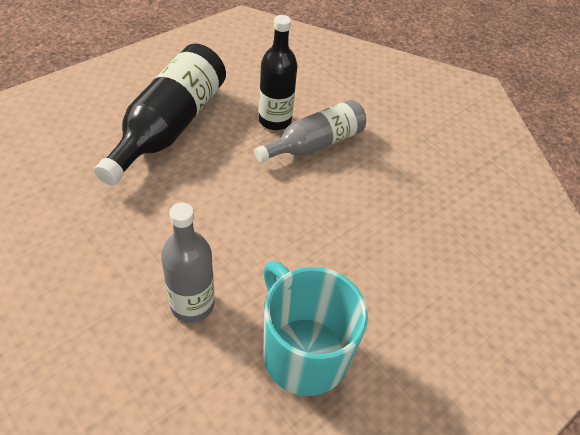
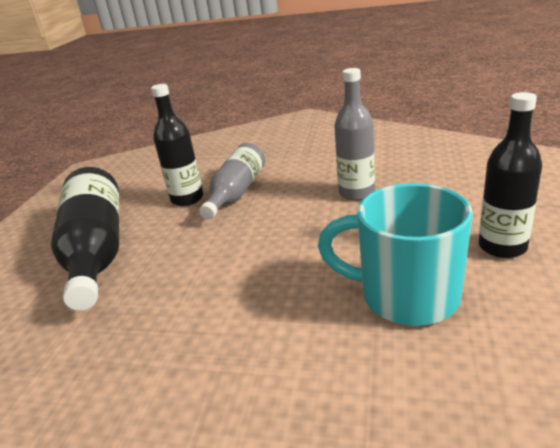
camera: 30 degrees left, 20 degrees down
grey bottle [161,203,214,323] -> grey bottle moved to [334,68,375,201]
none -> black bottle [479,92,542,258]

